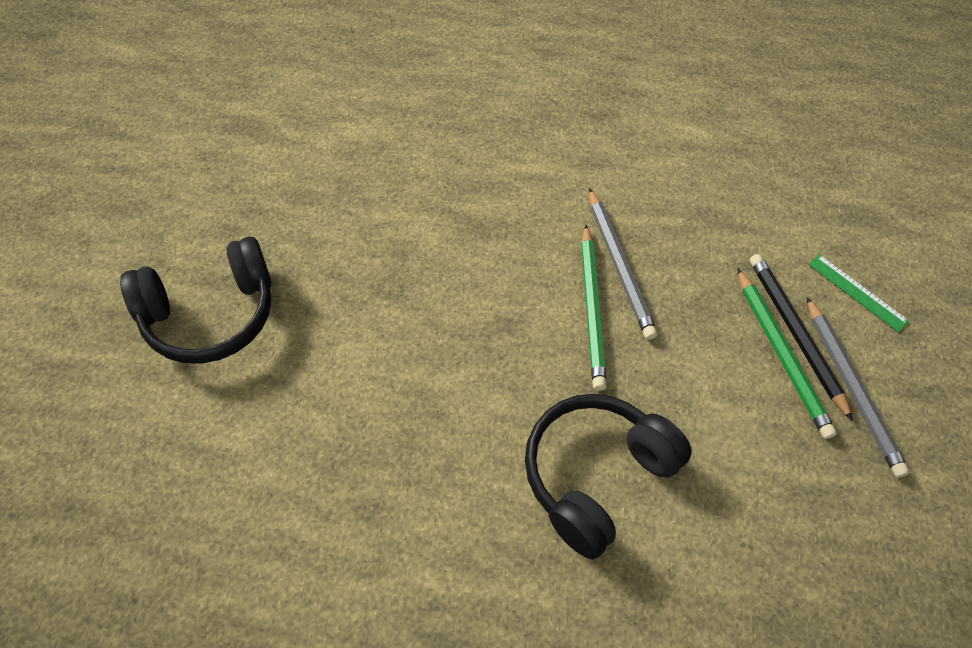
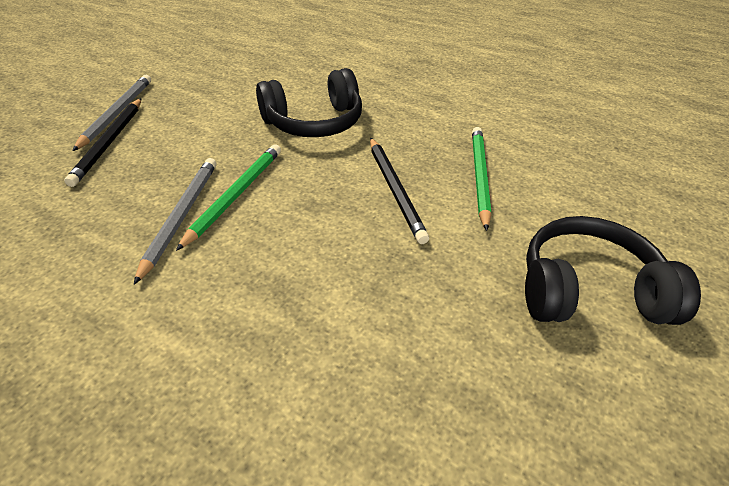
camera: 155 degrees left, 15 degrees down
green pencil [737,268,837,439] -> green pencil moved to [472,127,491,231]
green ruler [808,254,909,332] -> none
none -> black pencil [370,138,429,244]

